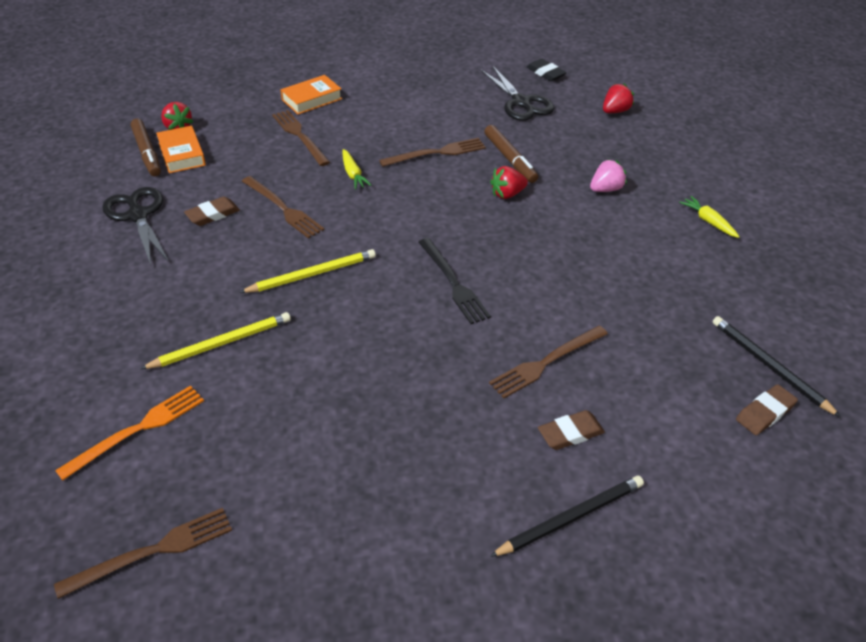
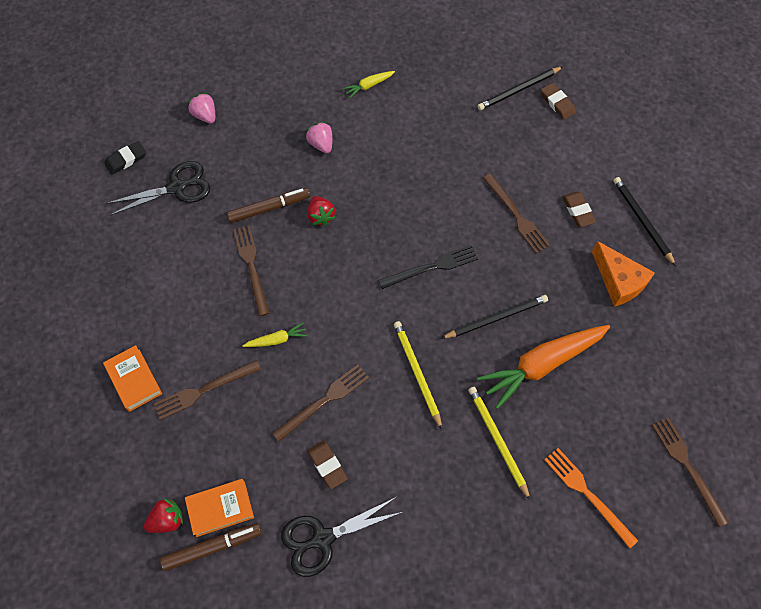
camera: 85 degrees left, 20 degrees up
red strawberry [603,83,634,113] -> pink strawberry [188,92,215,124]
none -> black pencil [441,295,548,339]
none -> orange carrot [477,325,610,409]
none -> orange cheese [592,241,655,307]

